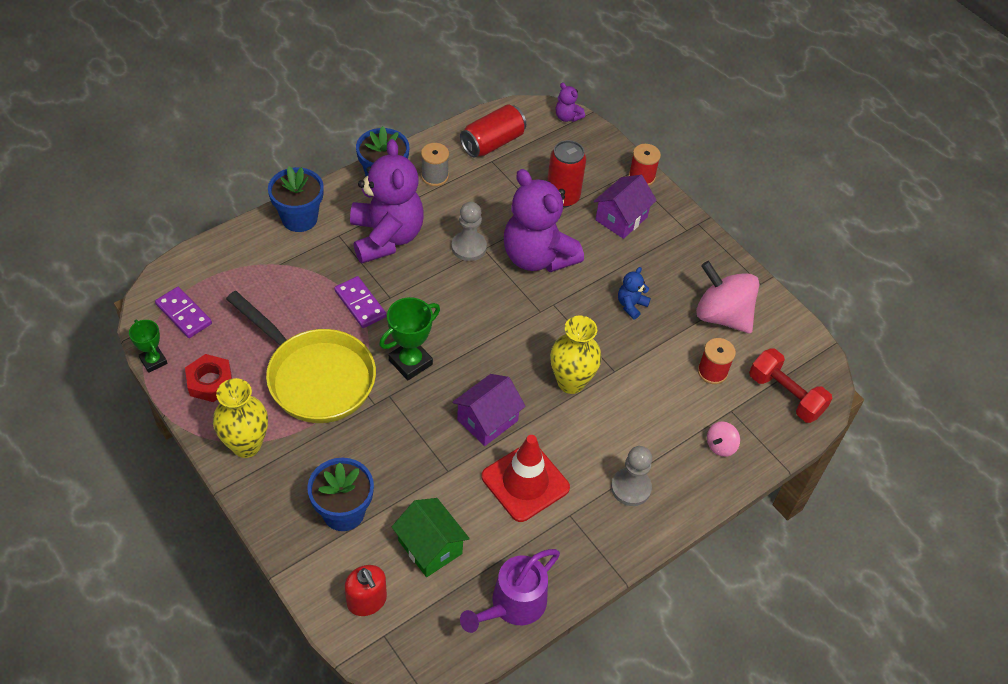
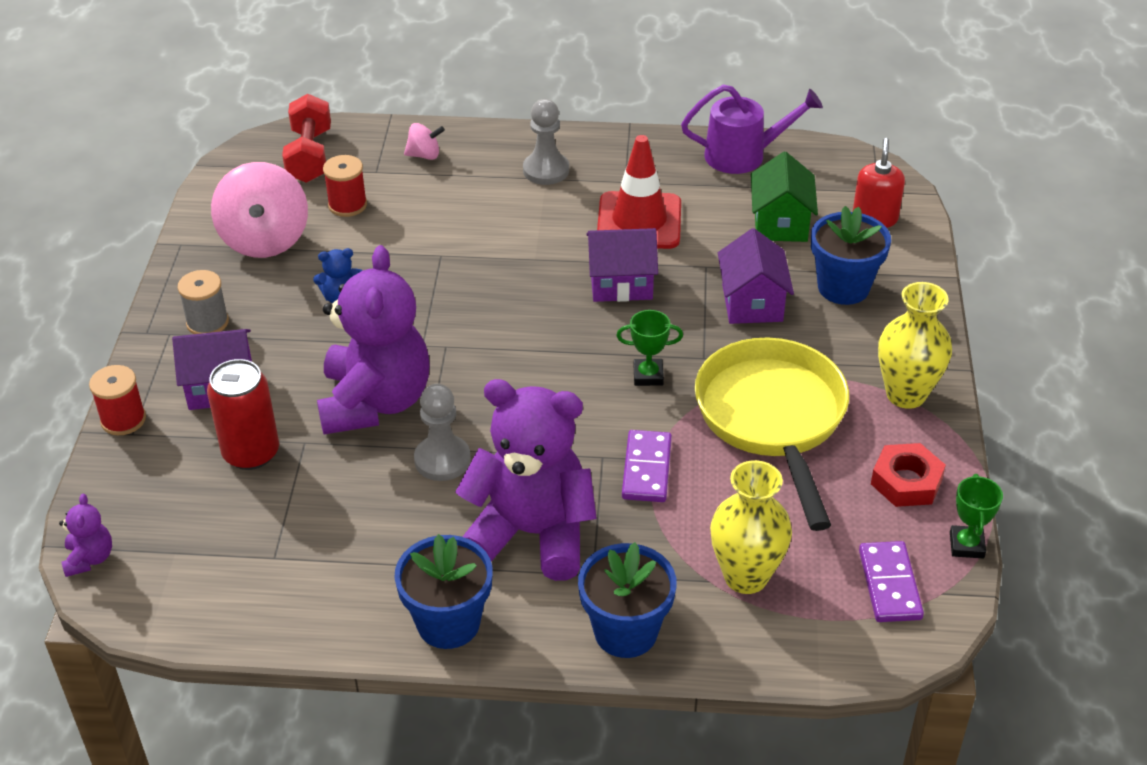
camera: 135 degrees left, 10 degrees down
purple teddy bear [350,139,424,263] -> purple teddy bear turned 75 degrees clockwise [456,379,597,581]
green trophy [379,297,440,380] -> green trophy [616,310,683,386], size x0.64
grey spool [421,143,449,186] -> grey spool moved to [178,270,229,334]
red can [460,104,526,158] -> none
yellow vase [550,316,602,394] -> yellow vase moved to [710,460,792,594]
none -> purple house [718,228,794,324]

